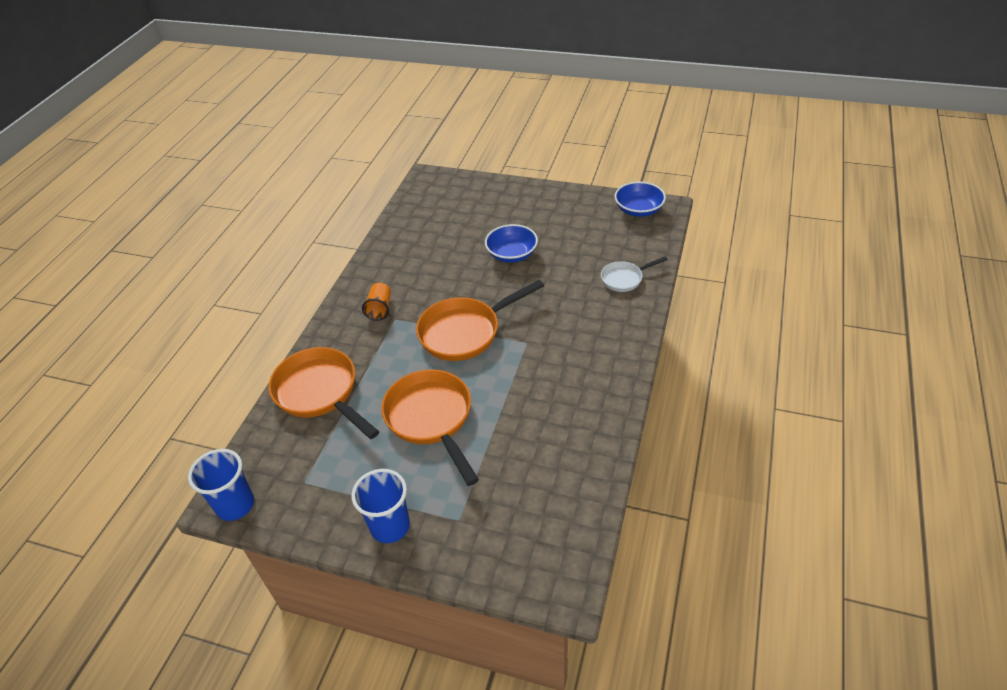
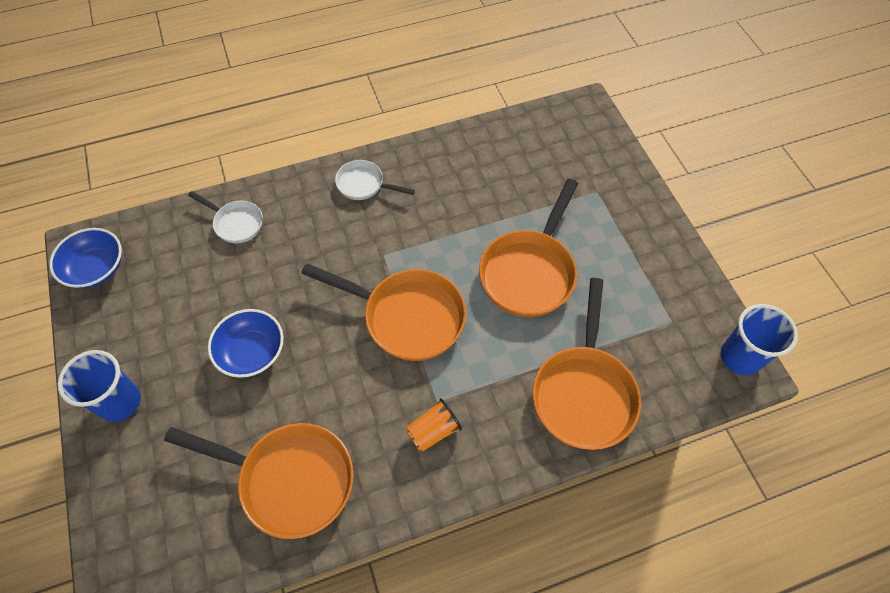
camera: 130 degrees left, 15 degrees up
blue cup [351,469,410,543] -> blue cup moved to [58,350,141,422]
none -> orange pan [164,423,353,539]
none -> white pan [335,160,415,200]

